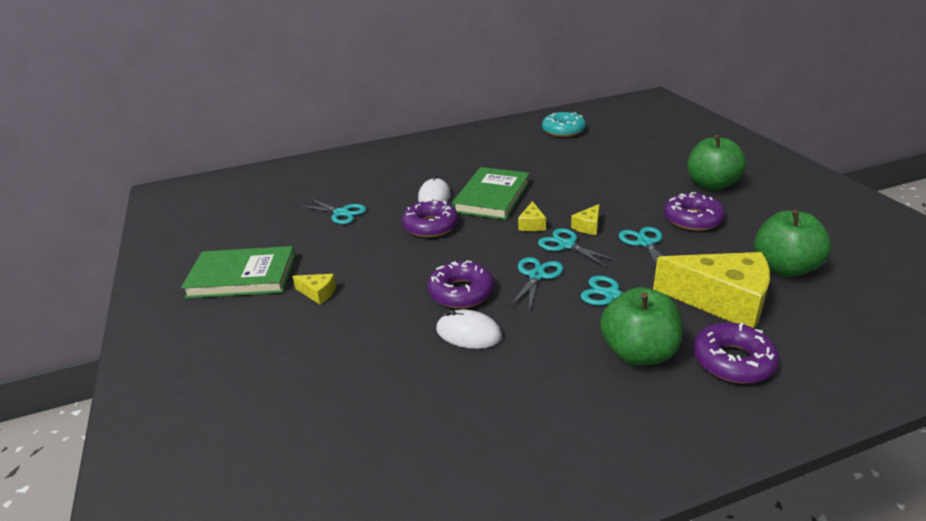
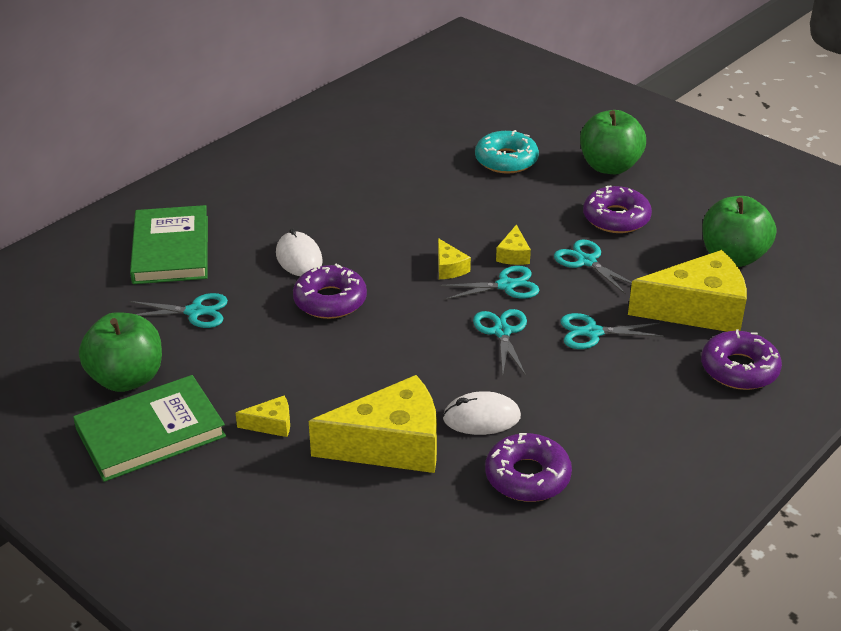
camera: 30 degrees left, 5 degrees up
purple donut [427,260,494,308] -> purple donut moved to [485,433,572,502]
green book [452,167,530,220] -> green book moved to [130,205,208,284]
turquoise scissors [538,228,618,267] -> turquoise scissors turned 150 degrees clockwise [440,266,539,300]
turquoise donut [542,112,586,137] -> turquoise donut moved to [475,130,539,174]
green apple [600,287,683,366] -> green apple moved to [79,312,162,392]
none -> yellow cheese [309,375,437,473]

